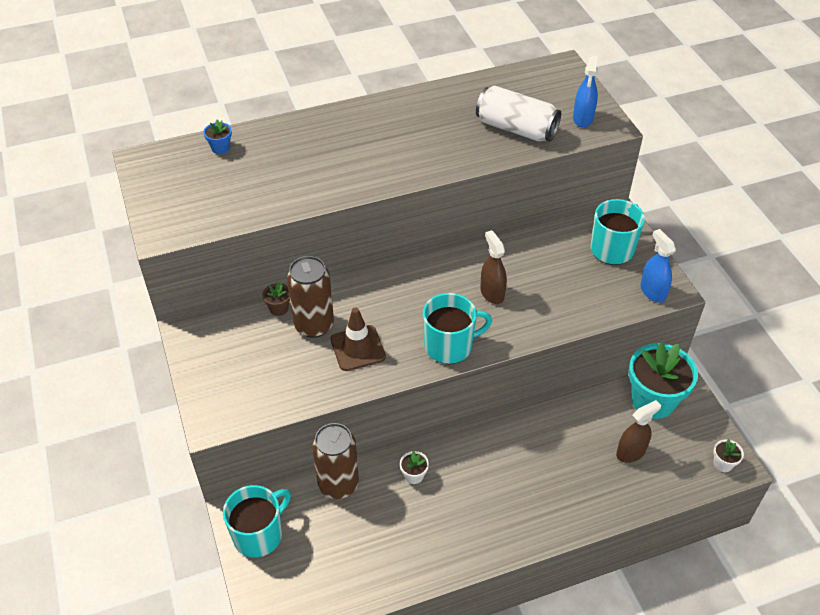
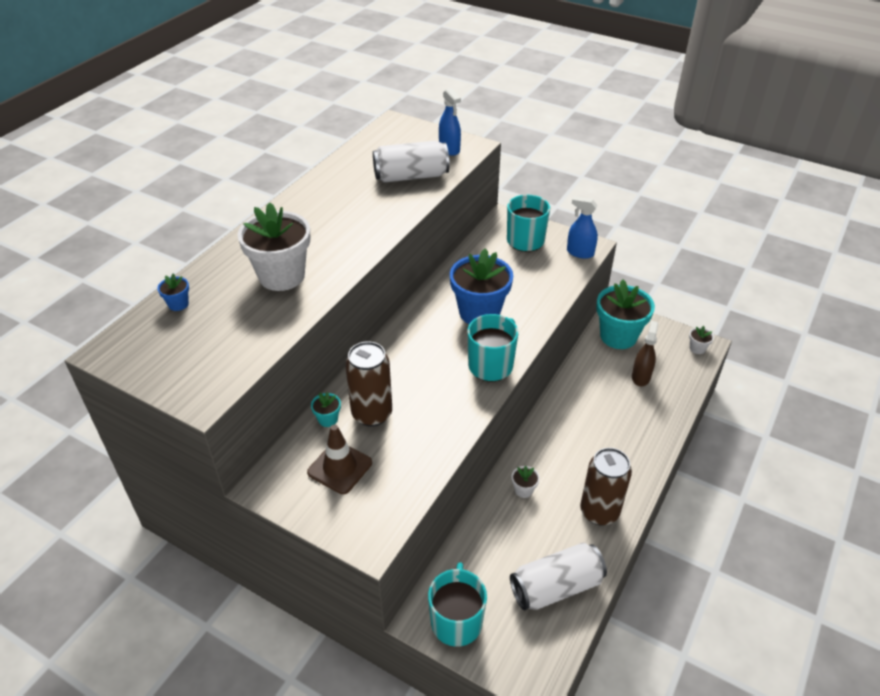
camera: 40 degrees left, 5 degrees down
brown flower pot [262,282,290,316] -> turquoise flower pot [311,392,341,427]
brown can [312,423,359,499] -> brown can moved to [580,448,632,526]
brown traffic cone [330,307,386,371] -> brown traffic cone moved to [307,424,372,494]
brown spray bottle [480,230,507,304] -> blue flower pot [450,248,513,324]
none -> white flower pot [238,202,311,291]
none -> white can [510,543,607,610]

